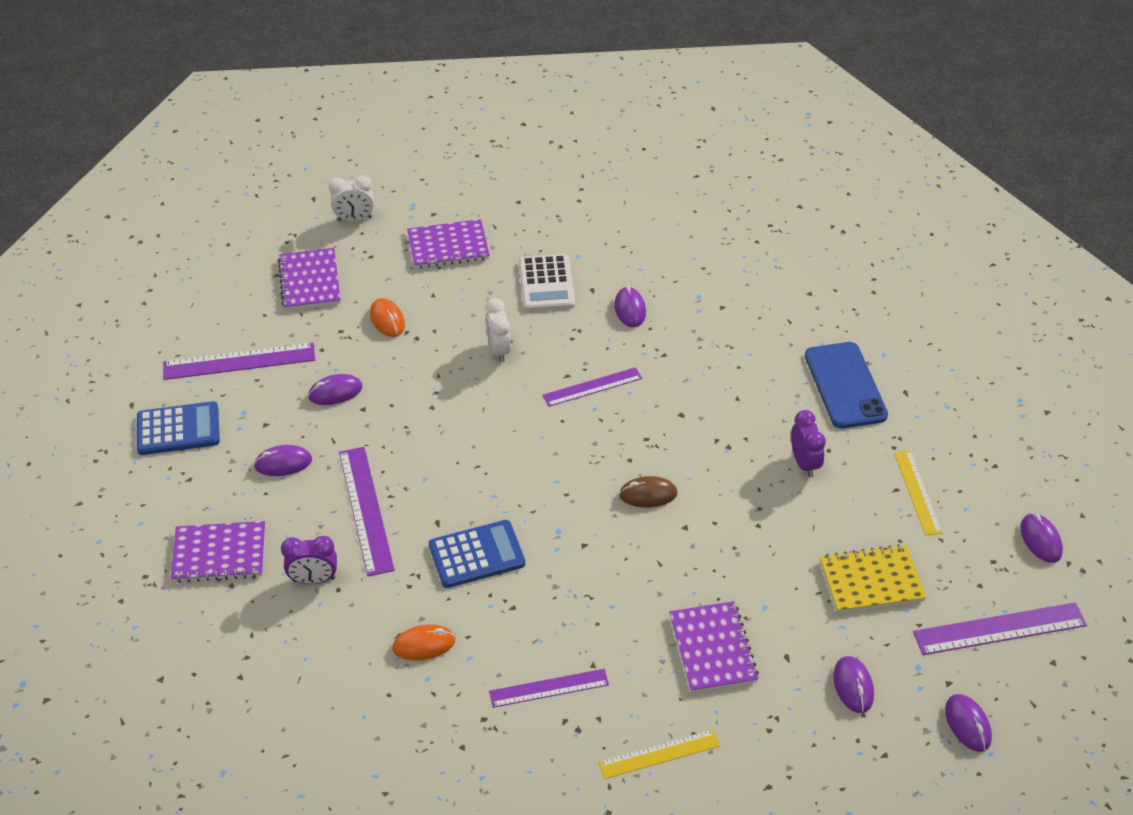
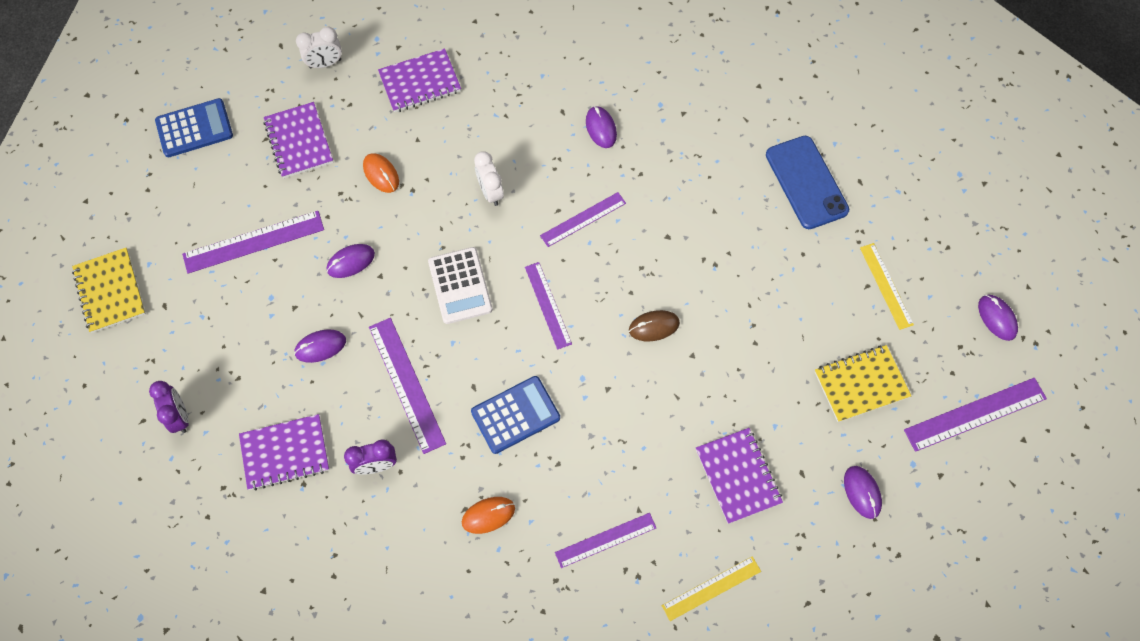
camera: 10 degrees left, 20 degrees up
blue calculator [137,401,220,455] -> blue calculator moved to [155,98,233,157]
white calculator [519,254,575,311] -> white calculator moved to [428,247,493,324]
purple clock [791,410,826,478] -> purple clock moved to [149,381,189,433]
purple mouse [945,694,992,752] -> none
none -> yellow notebook [72,248,146,333]
none -> purple ruler [525,262,572,350]

